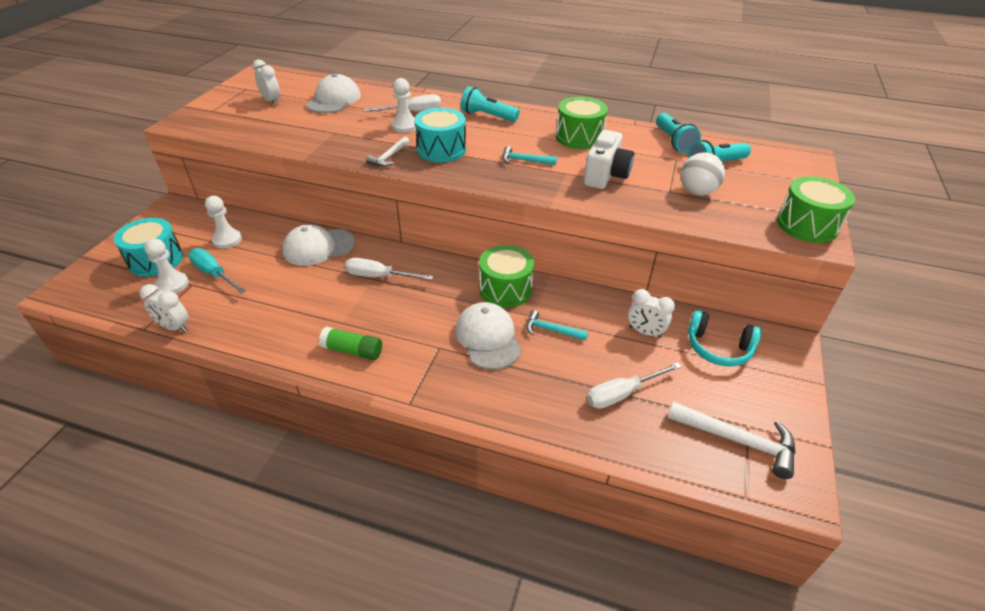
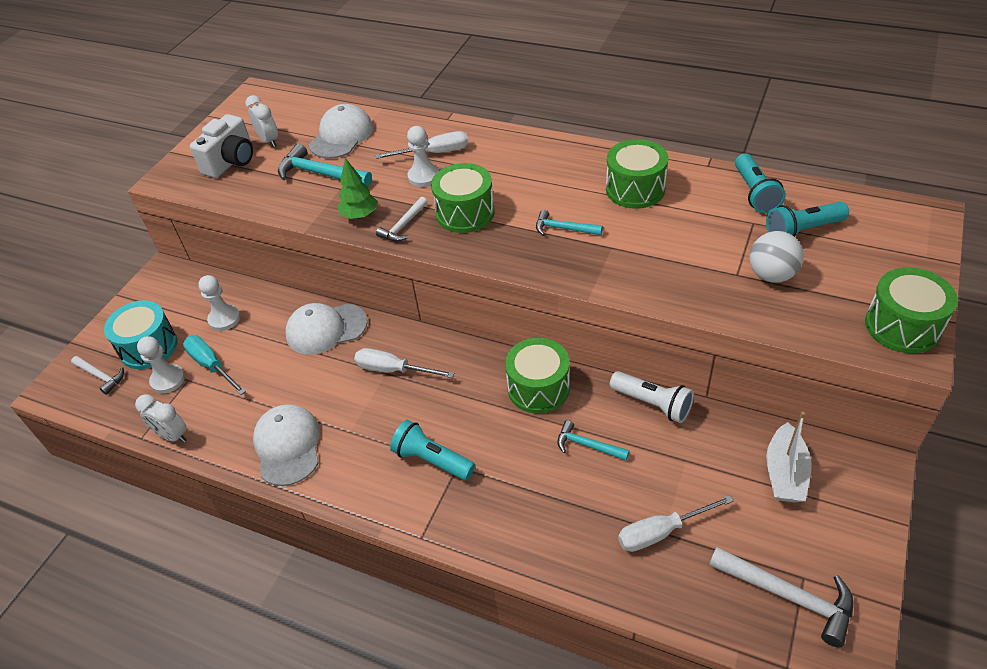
camera: 10 degrees right, 5 degrees up
green glue stick [319,327,382,360] -> none
turquoise drum [414,108,466,162] -> green drum [431,163,495,233]
white cap [455,302,522,370] -> white cap moved to [253,404,320,486]
turquoise flashlight [461,86,520,122] -> turquoise flashlight moved to [390,420,475,480]
white camera [584,130,634,189] -> white camera moved to [190,114,253,178]
white clock [628,289,675,338] -> none
turquoise headphones [688,310,762,367] -> white boat [766,411,812,503]
none -> white hammer [71,356,124,395]
none -> turquoise hammer [278,144,372,187]
none -> green tree [338,158,377,219]
none -> white flashlight [610,371,694,423]

